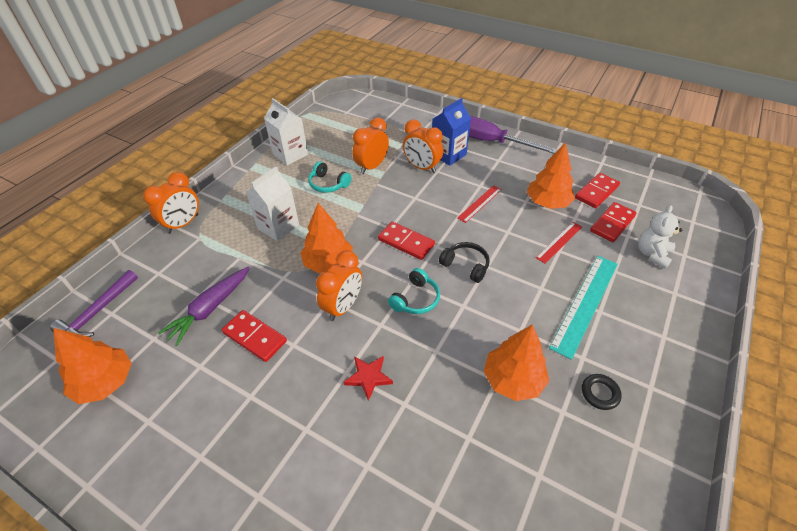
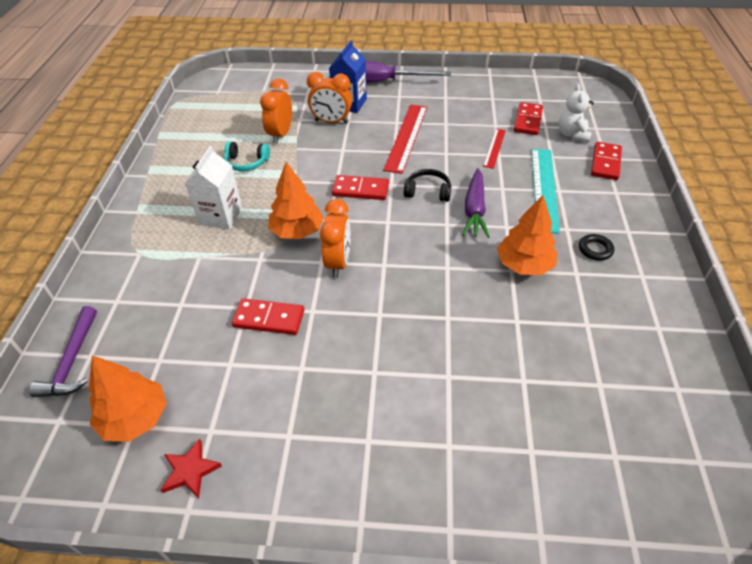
camera: 25 degrees left, 0 degrees up
orange clock [143,172,199,234] -> none
purple carrot [158,267,249,346] -> purple carrot moved to [462,168,490,238]
white carton [264,98,308,165] -> none
red star [344,356,393,401] -> red star moved to [160,439,222,499]
turquoise headphones [388,268,440,314] -> none
red ruler [457,185,502,223] -> red ruler [383,104,427,174], size x1.79
orange tree [527,142,575,209] -> none
red domino [575,173,620,208] -> red domino moved to [591,142,622,180]

